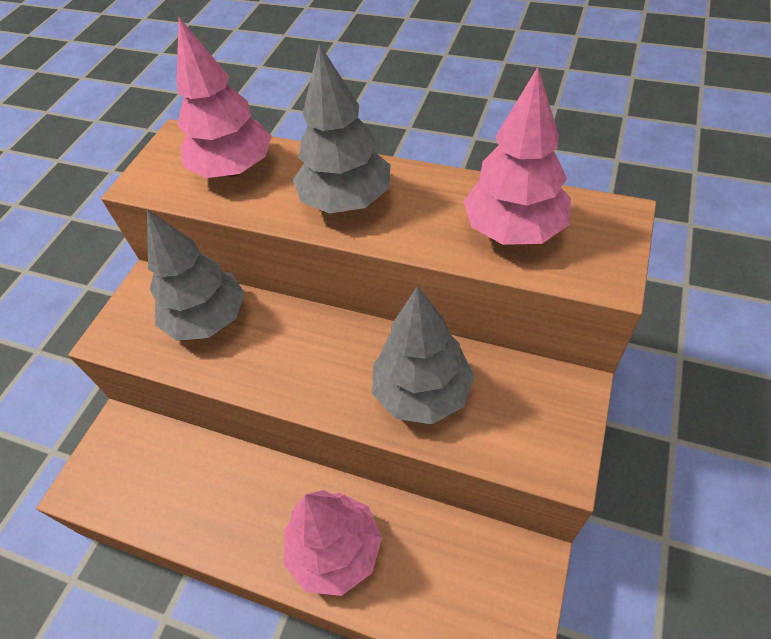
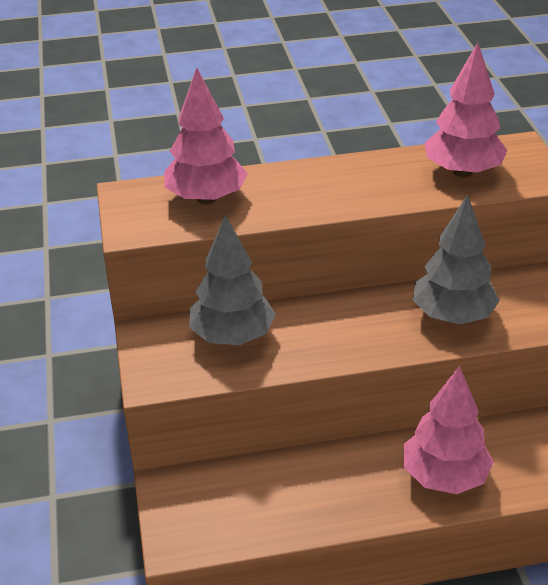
camera: 35 degrees left, 15 degrees down
grey tree [293,43,390,214] -> none

